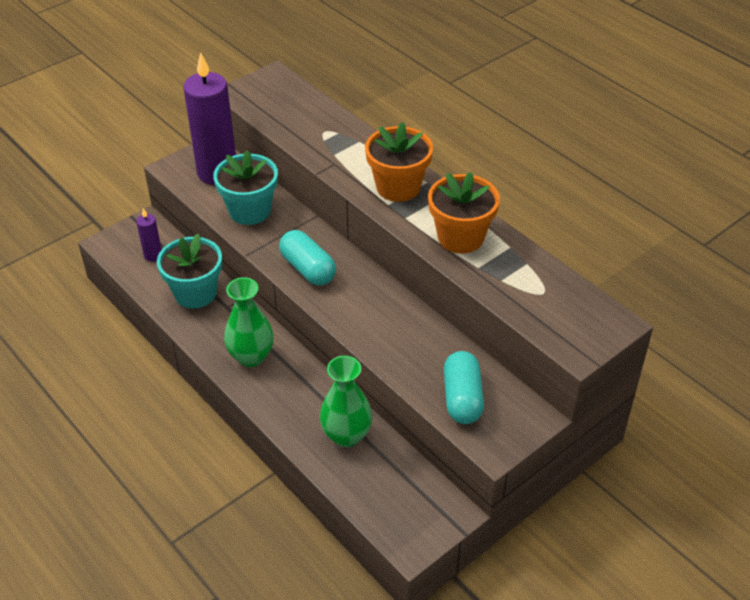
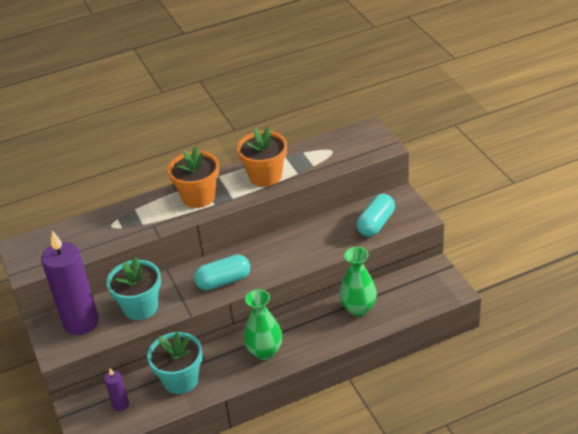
camera: 70 degrees left, 5 degrees down
turquoise capsule [444,351,484,424] -> turquoise capsule turned 75 degrees counterclockwise [356,194,395,237]

